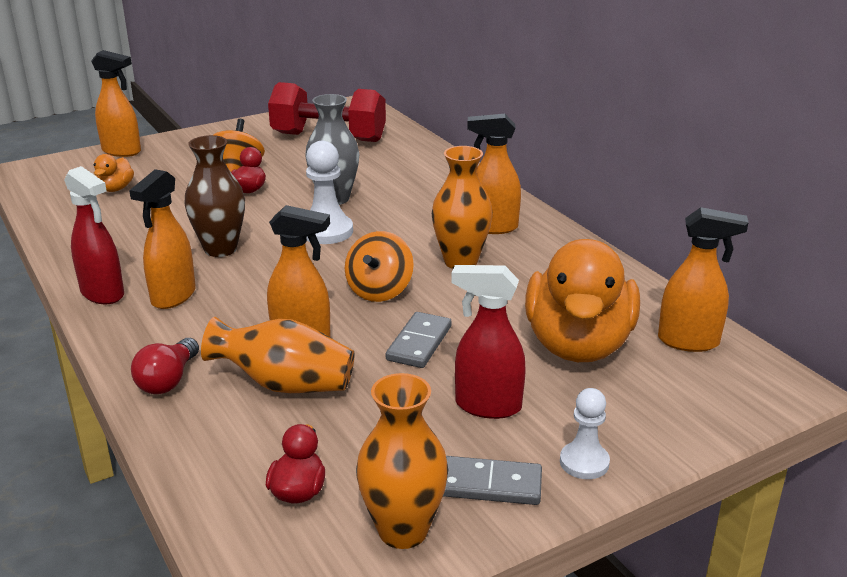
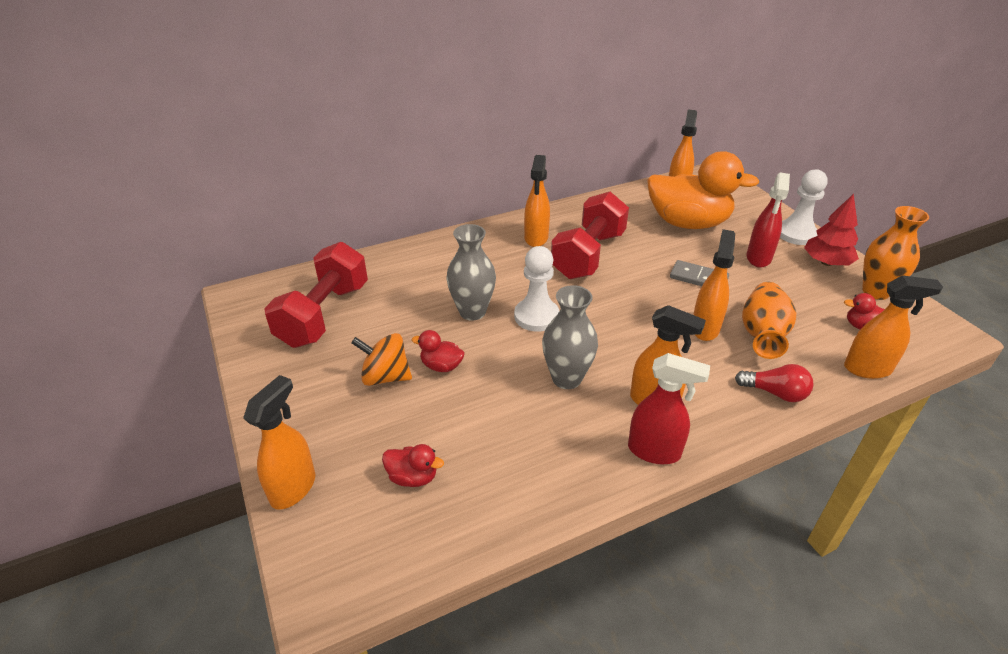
camera: 85 degrees left, 10 degrees up
red spray bottle [64,166,124,304] -> red spray bottle turned 60 degrees clockwise [628,353,710,464]
orange duck [94,154,134,192] -> red duck [382,444,444,487]
brown vase [184,135,245,257] -> grey vase [542,285,598,389]
orange spinning top [345,231,414,302] -> none
orange vase [432,146,493,269] -> red dumbbell [551,192,629,279]
grey domino [443,456,542,505] -> red tree [804,194,859,266]
white pawn [560,388,610,479] -> white pawn [780,169,828,245], size x1.56
none -> orange spray bottle [844,275,943,379]

